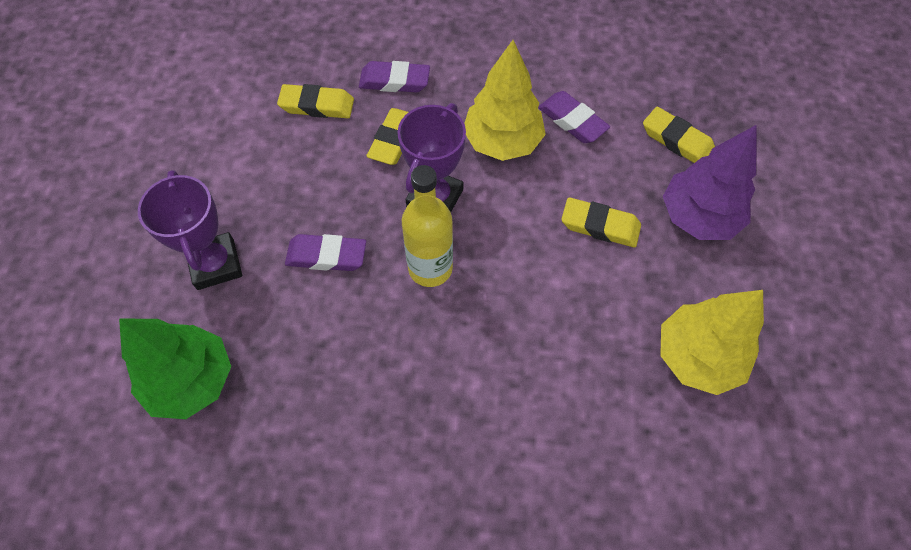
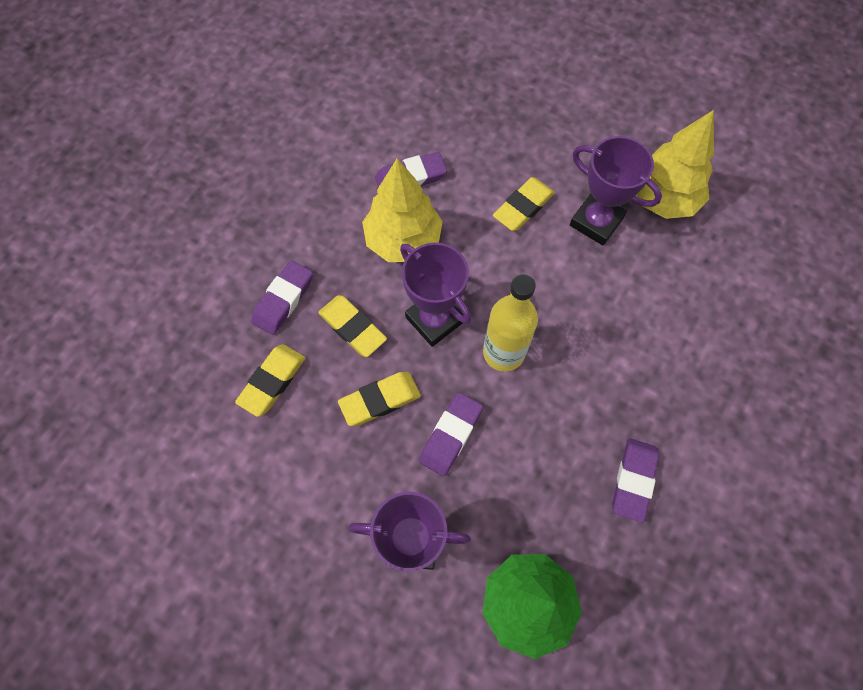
camera: 65 degrees left, 5 degrees up
yellow eraser [643,107,715,163] -> yellow eraser moved to [338,372,421,426]
purple tree [663,125,757,240] -> none
none -> purple trophy [570,136,662,246]
none -> purple eraser [612,438,659,523]

